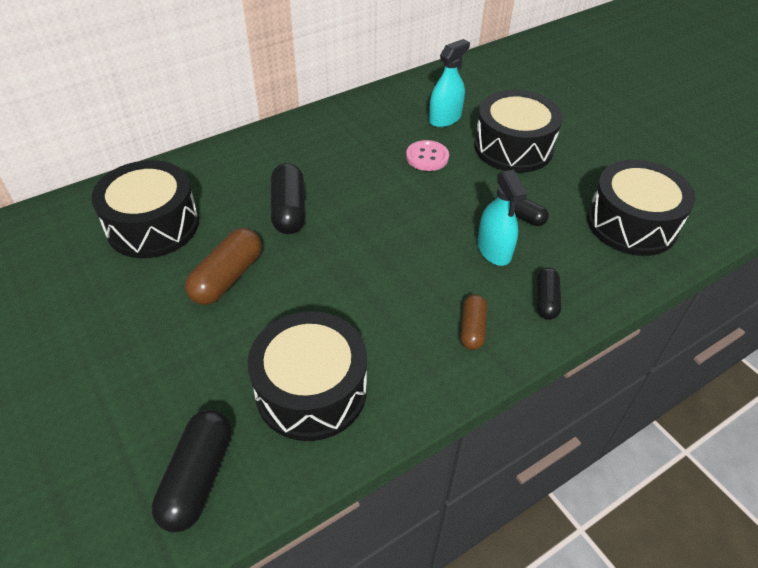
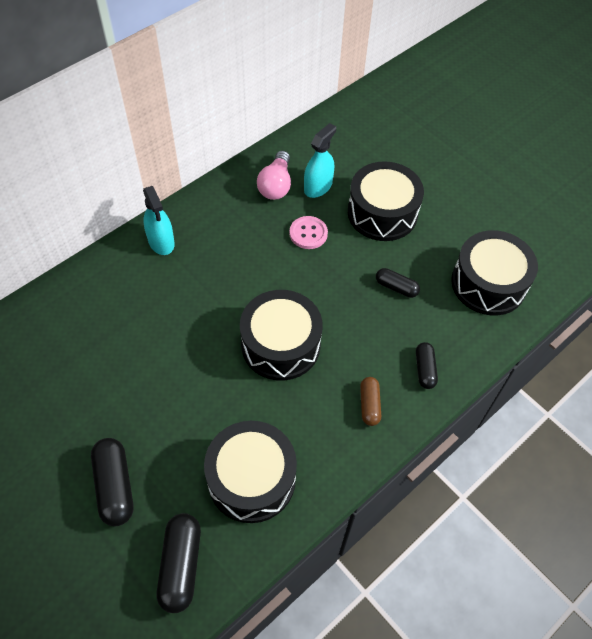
camera: 10 degrees left, 10 degrees up
black drum [91,160,199,258] -> black drum moved to [240,290,323,381]
brown capsule [185,228,262,305] -> none
black capsule [271,163,306,234] -> black capsule moved to [91,438,133,526]
turquoise spray bottle [478,170,527,266] -> turquoise spray bottle moved to [143,186,175,255]
none -> pink light bulb [257,151,291,200]

